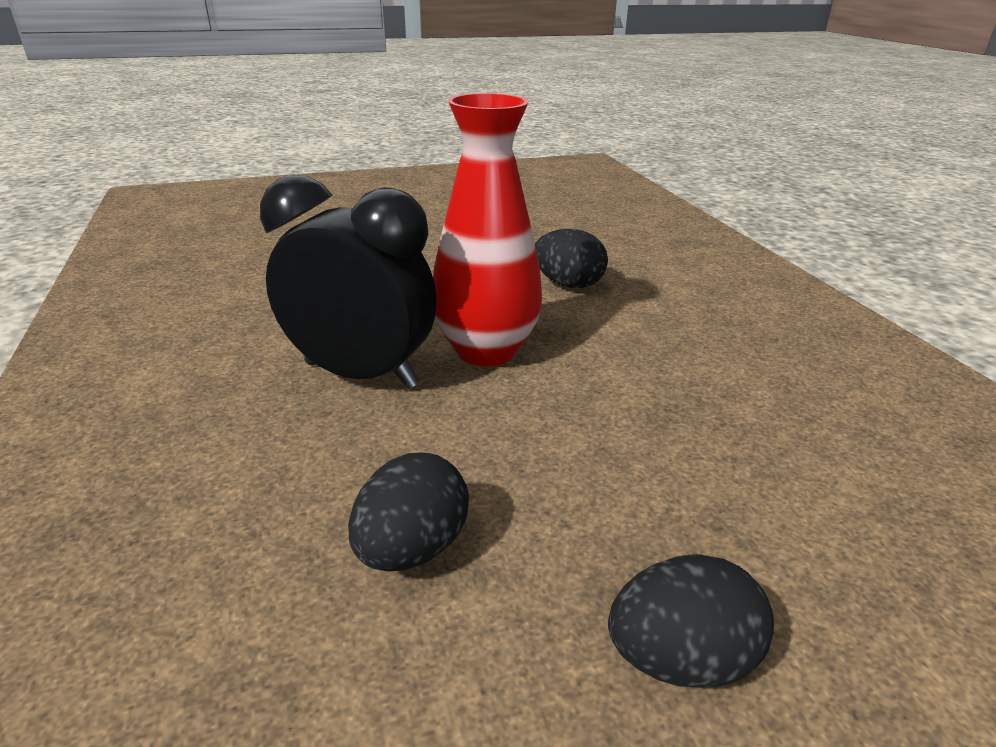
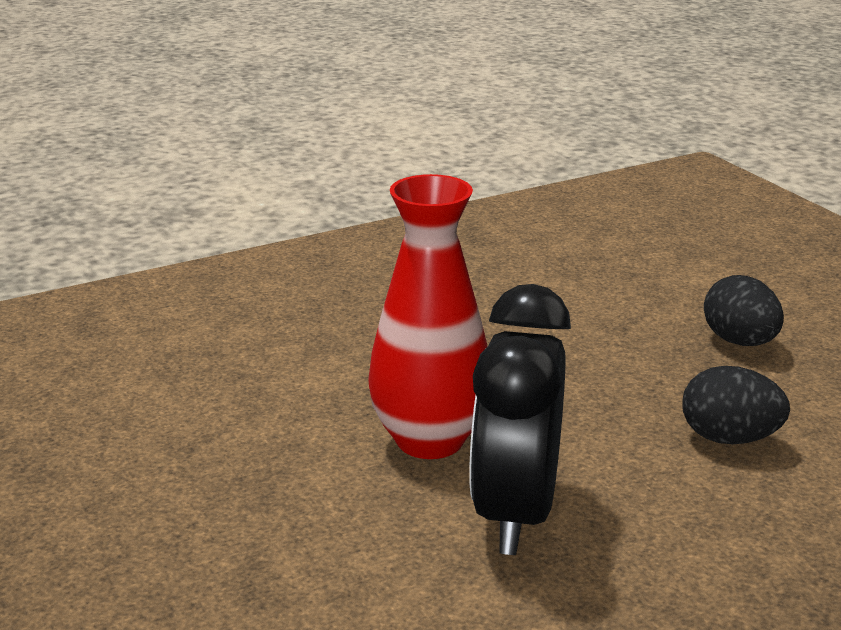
camera: 100 degrees left, 5 degrees down
black egg [535,229,608,288] -> none

